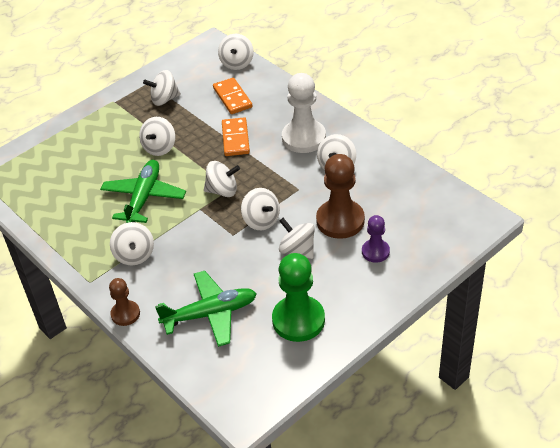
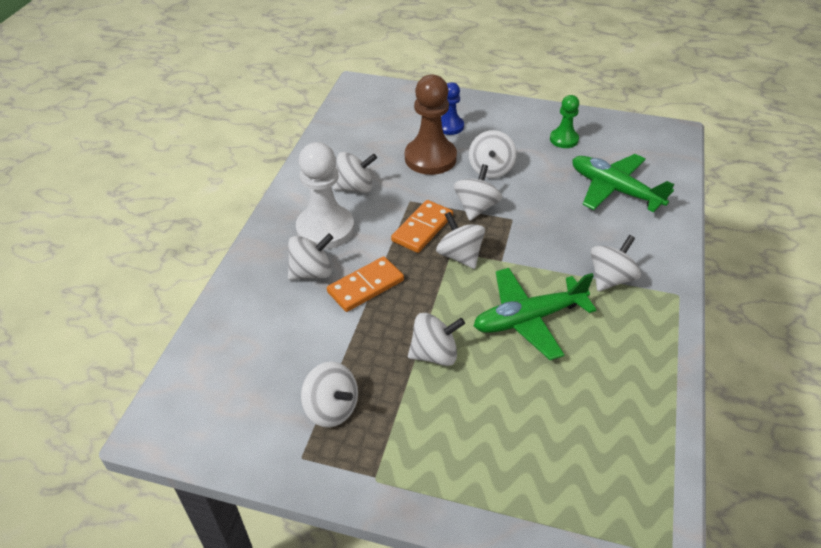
camera: 125 degrees left, 0 degrees up
brown pawn [109,278,140,326] -> none
orange domino [213,78,252,114] -> orange domino moved to [391,200,453,253]
white spinning top [218,34,254,70] -> white spinning top moved to [288,234,333,280]
green pawn [272,253,325,342] -> green pawn [550,95,579,148], size x0.56
purple pawn [362,215,390,263] -> blue pawn [441,82,464,135]

